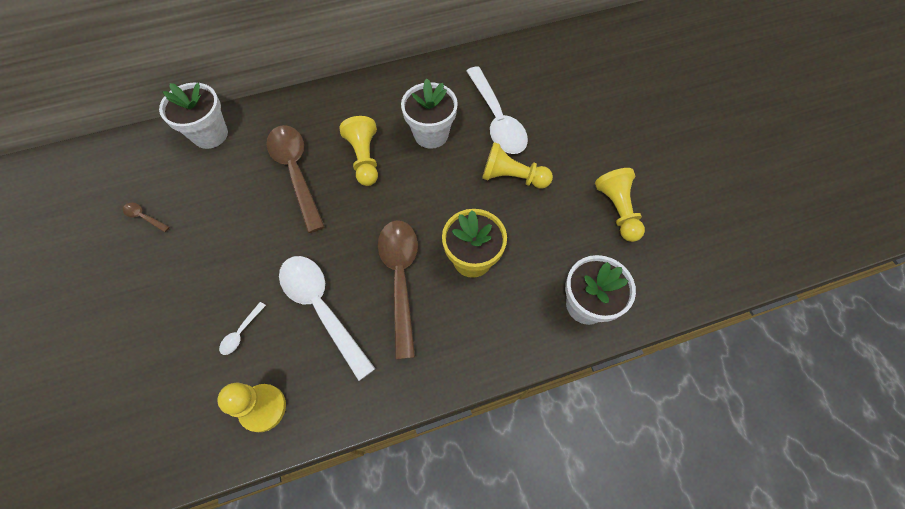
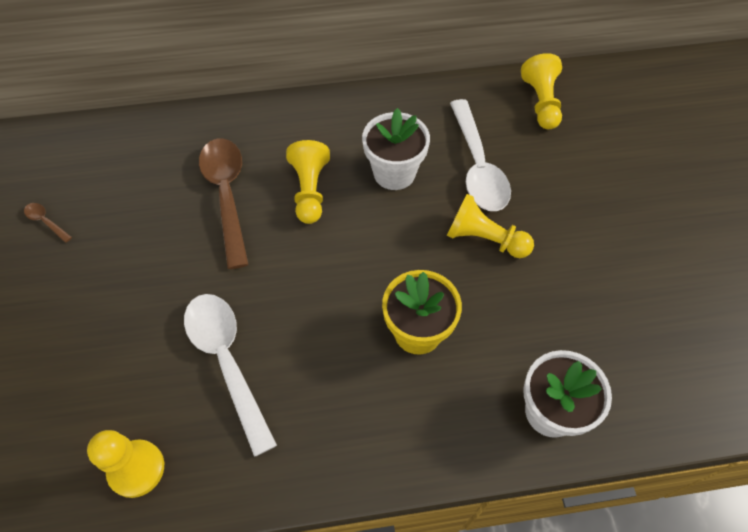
camera: 10 degrees right, 5 degrees down
white flower pot [159,83,228,149] -> none
white spoon [219,302,266,355] -> none
brown spoon [378,220,418,359] -> none
yellow pawn [595,168,645,242] -> yellow pawn moved to [521,53,562,129]

